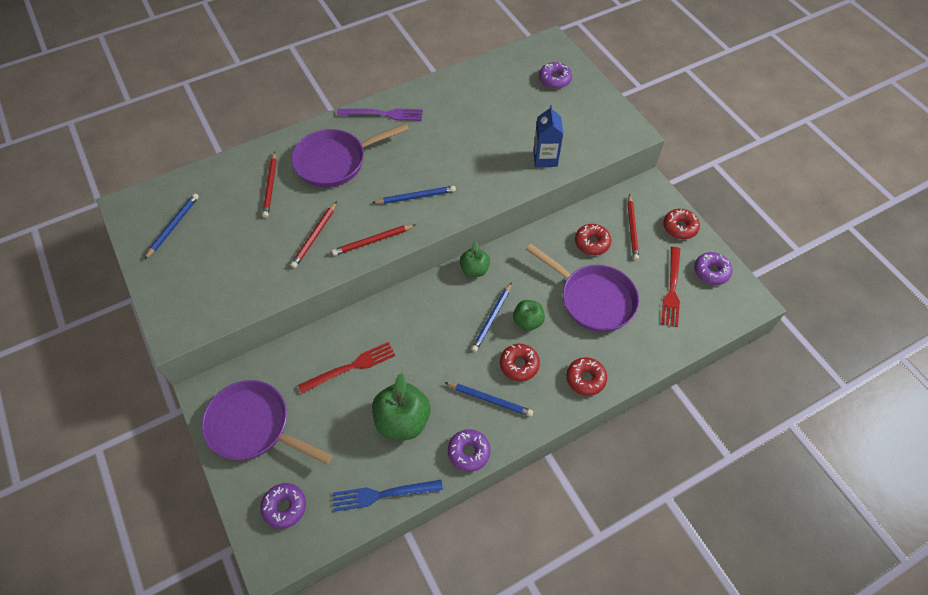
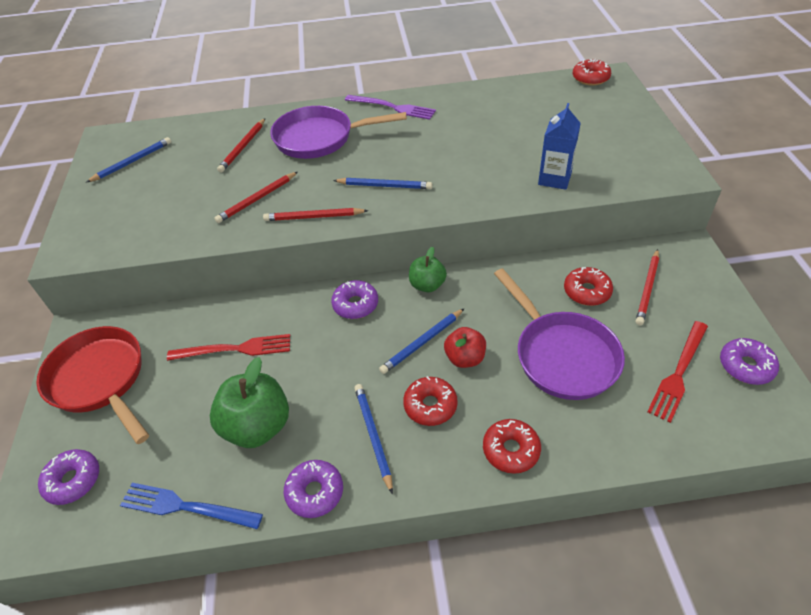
camera: 25 degrees right, 10 degrees down
purple pan [202,380,333,464] -> red pan [37,326,149,444]
blue pencil [444,382,533,417] -> blue pencil turned 150 degrees counterclockwise [354,384,393,494]
green apple [513,300,545,331] -> red apple [444,327,486,368]
purple donut [539,62,572,89] -> purple donut moved to [331,280,378,319]
red donut [663,209,700,239] -> red donut moved to [573,59,611,86]

